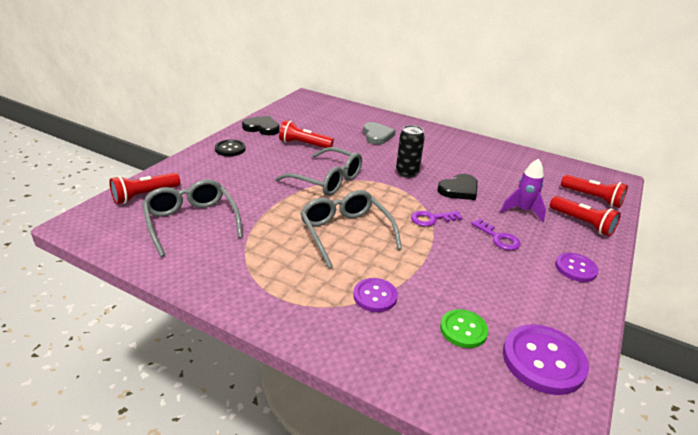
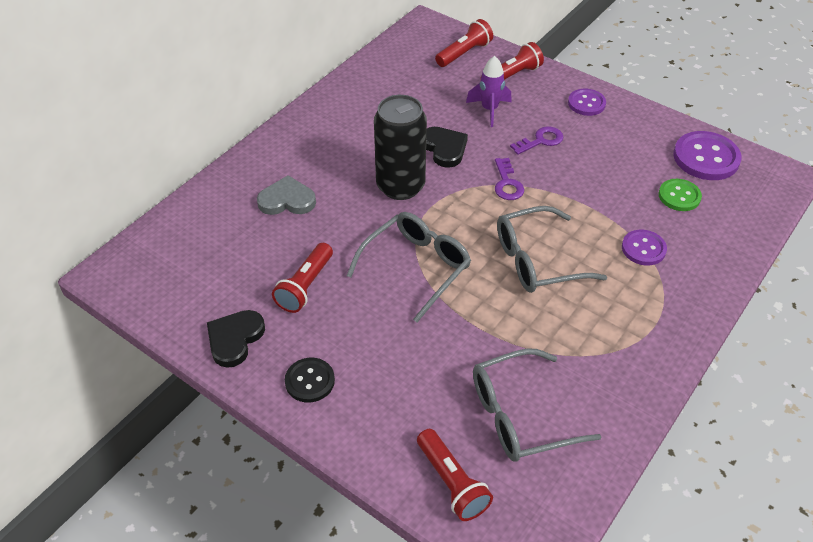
camera: 80 degrees left, 15 degrees up
black can [396,125,425,178] -> black can [374,95,427,200], size x1.58

